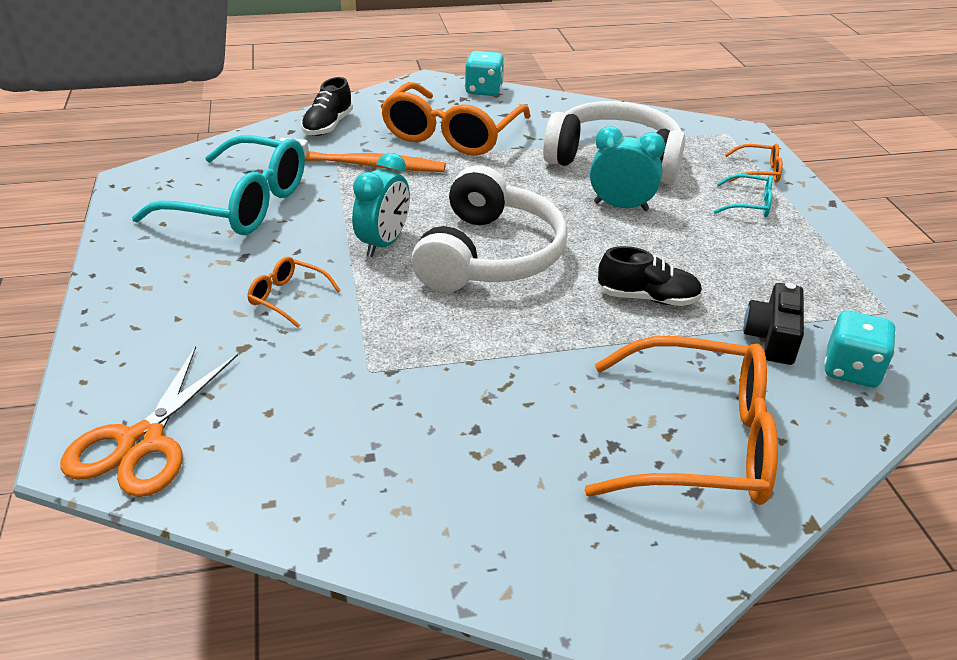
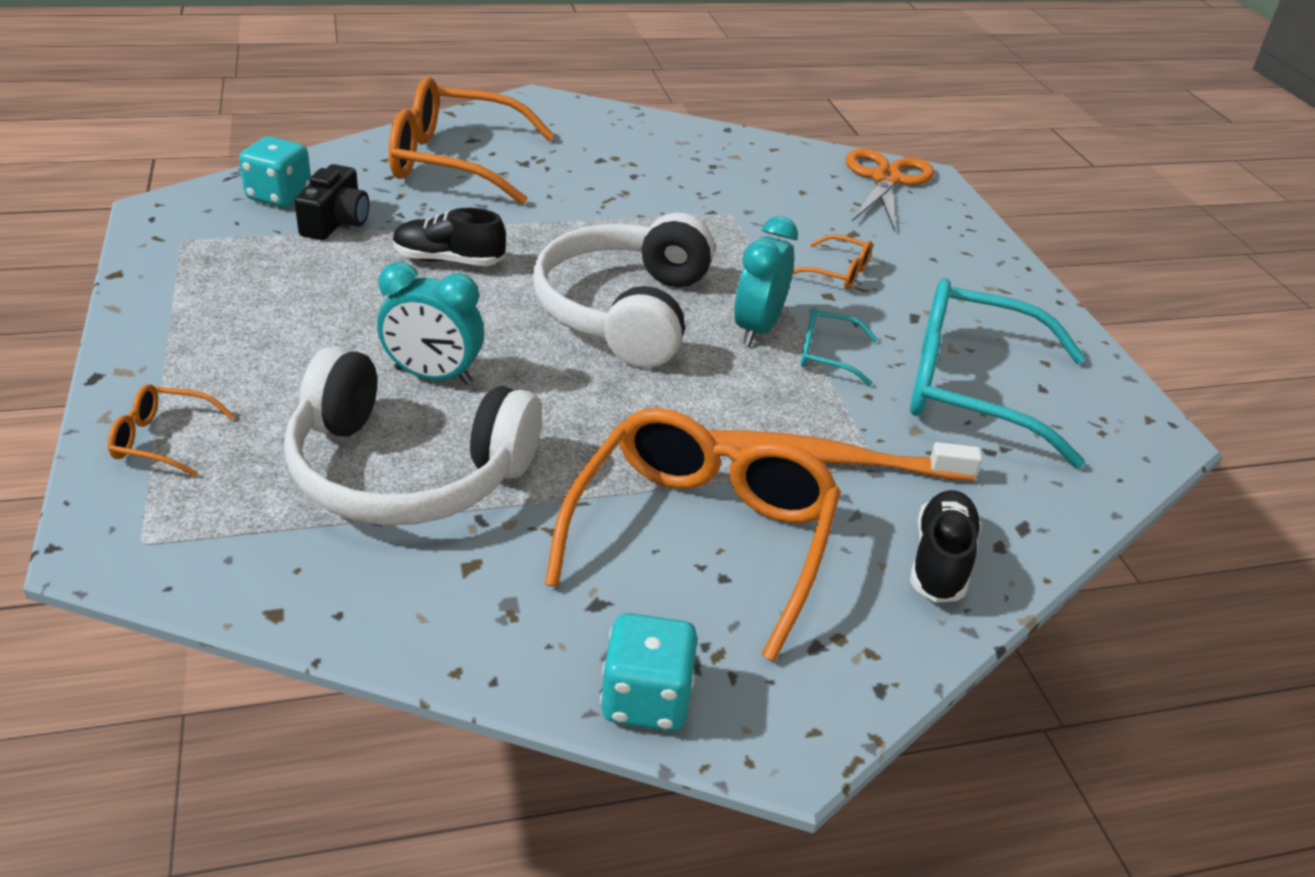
camera: 175 degrees right, 0 degrees up
turquoise glasses [714,174,773,217] -> turquoise glasses moved to [801,307,878,386]

